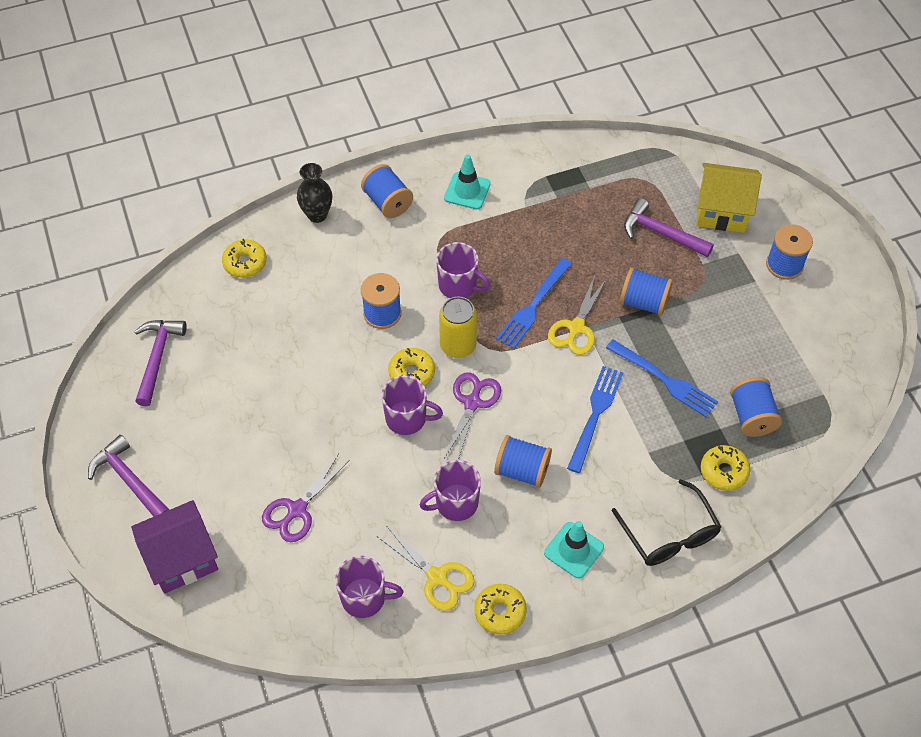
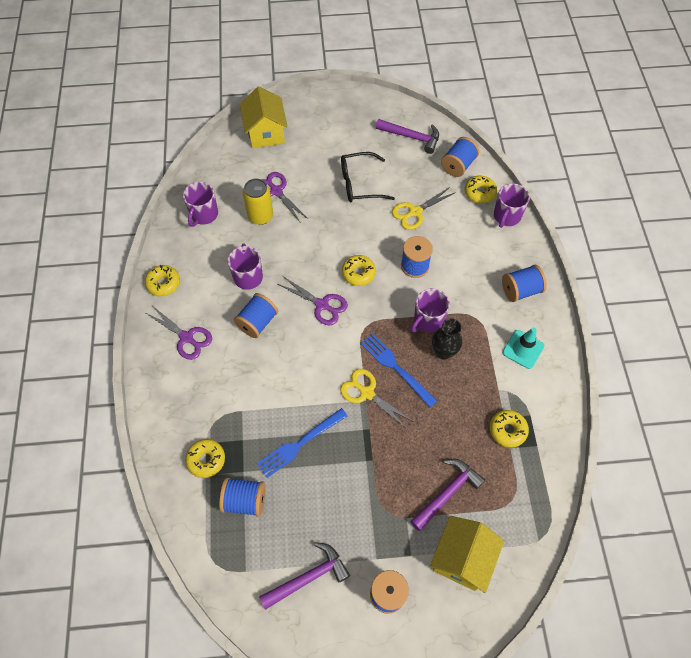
camera: 105 degrees right, 5 degrees up
purple hammer [88,435,169,517] -> purple hammer moved to [259,542,350,610]
purple house [131,500,218,594] -> yellow house [240,87,288,148]
black vase [297,163,332,223] -> black vase moved to [432,318,462,360]
yellow scissors [377,527,475,610] -> yellow scissors moved to [392,187,456,230]
purple mug [381,375,443,435] -> purple mug moved to [494,183,530,228]
yellow can [439,296,477,358] -> yellow can moved to [243,178,273,225]
turquoise traffic cone [544,521,604,578] -> purple scissors [146,307,212,360]
blue fork [567,366,623,473] -> none
black glasses [612,479,721,566] -> black glasses moved to [341,152,395,202]
blue spool [620,268,673,316] -> blue spool moved to [441,137,479,177]
none -> yellow donut [490,410,529,448]

